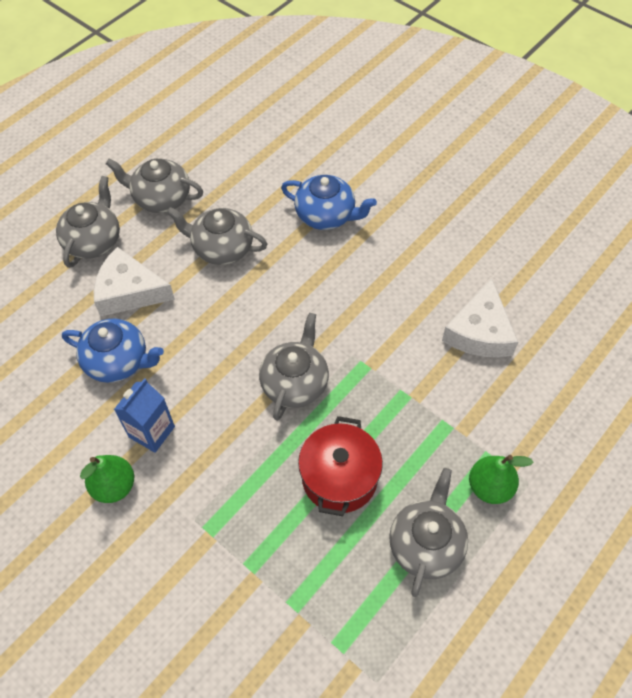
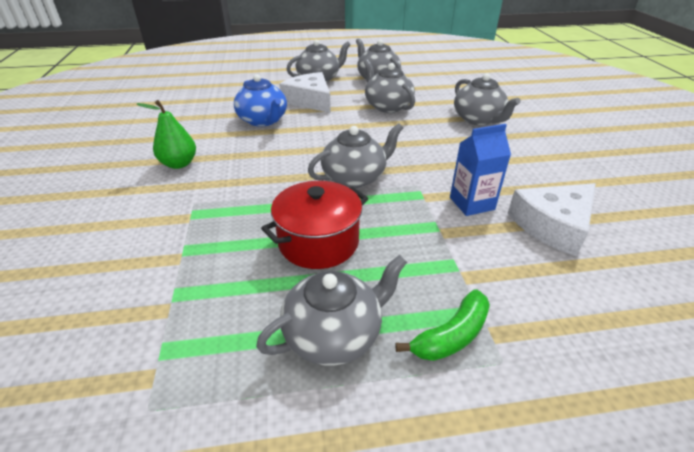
camera: 40 degrees right, 20 degrees down
blue carton [114,378,175,453] -> blue carton moved to [450,124,511,216]
blue teapot [281,175,377,230] -> grey teapot [454,73,521,125]
green pear [469,455,533,504] -> green banana [395,290,490,361]

